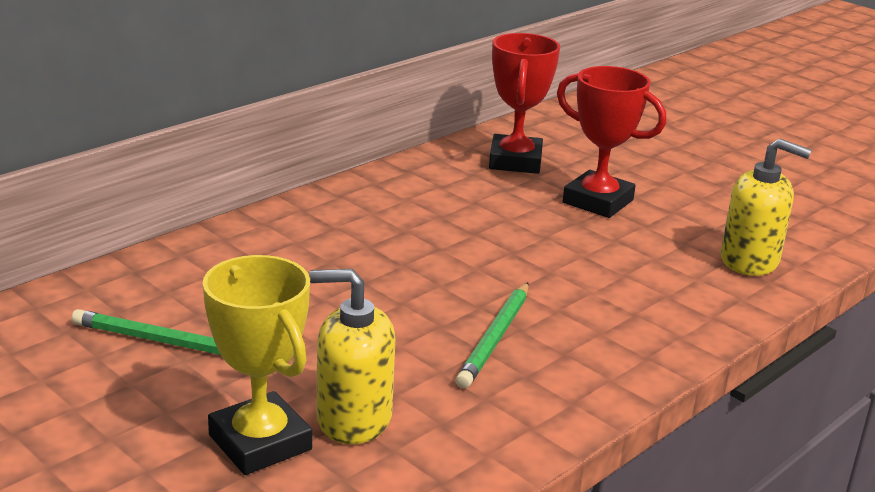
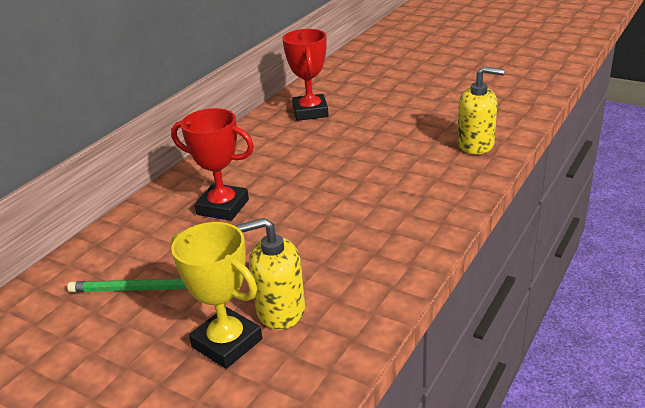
camera: 10 degrees left, 5 degrees up
green pencil [456,282,529,388] -> none
red trophy [557,66,666,218] -> red trophy moved to [171,108,254,221]

